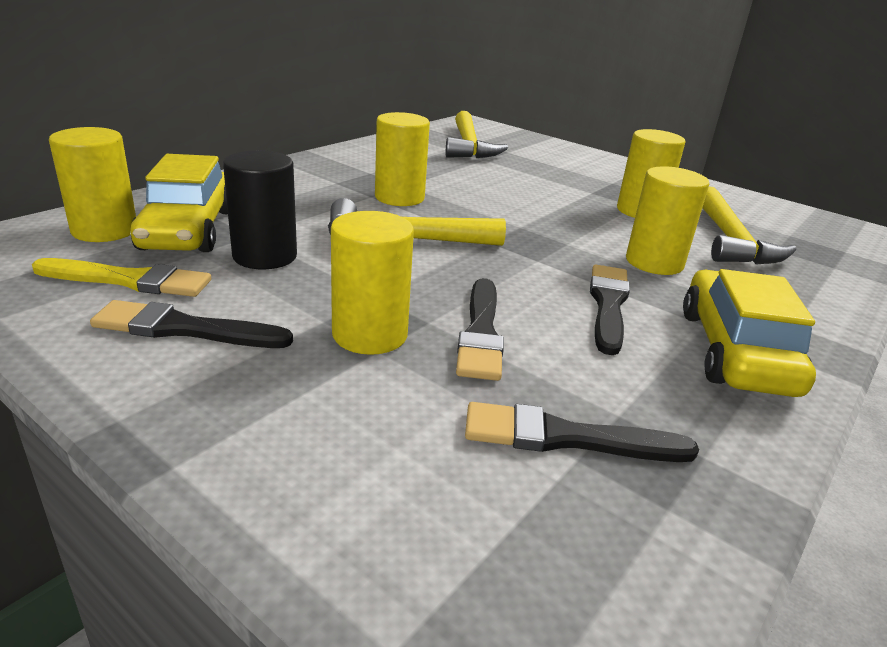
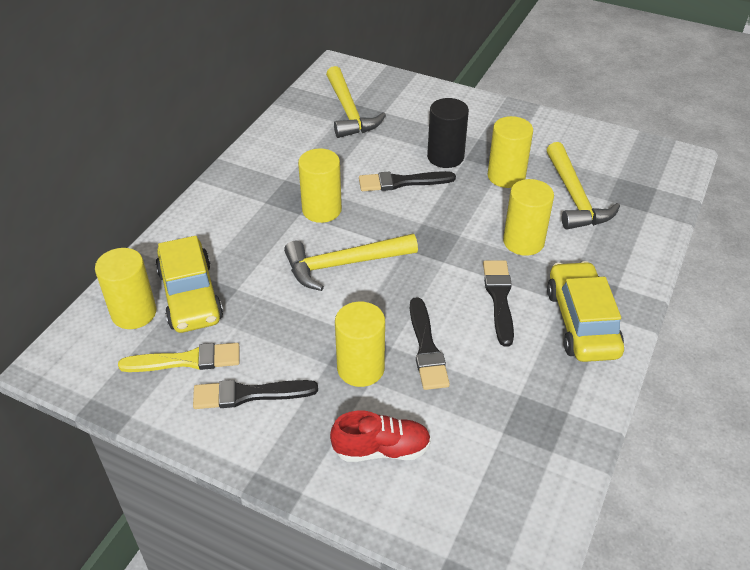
camera: 10 degrees left, 15 degrees up
black cylinder [223,150,297,269] -> black cylinder moved to [427,98,469,168]
black brush [465,402,699,462] -> black brush moved to [359,171,456,191]
none -> red shoe [330,411,431,462]

